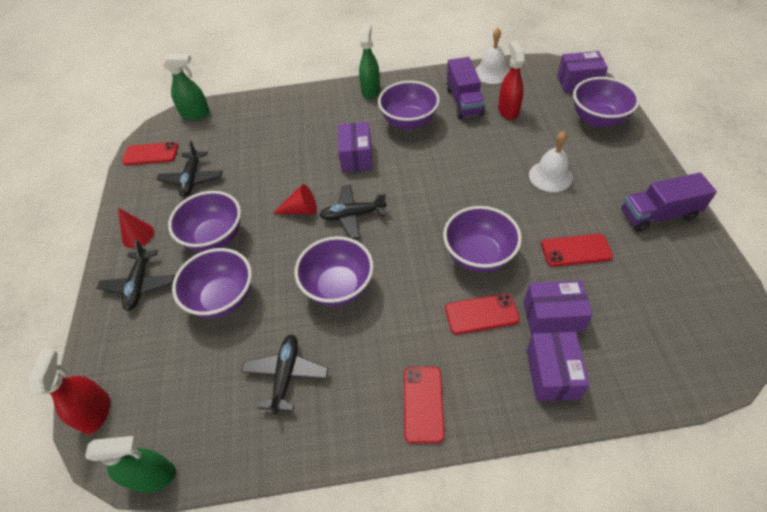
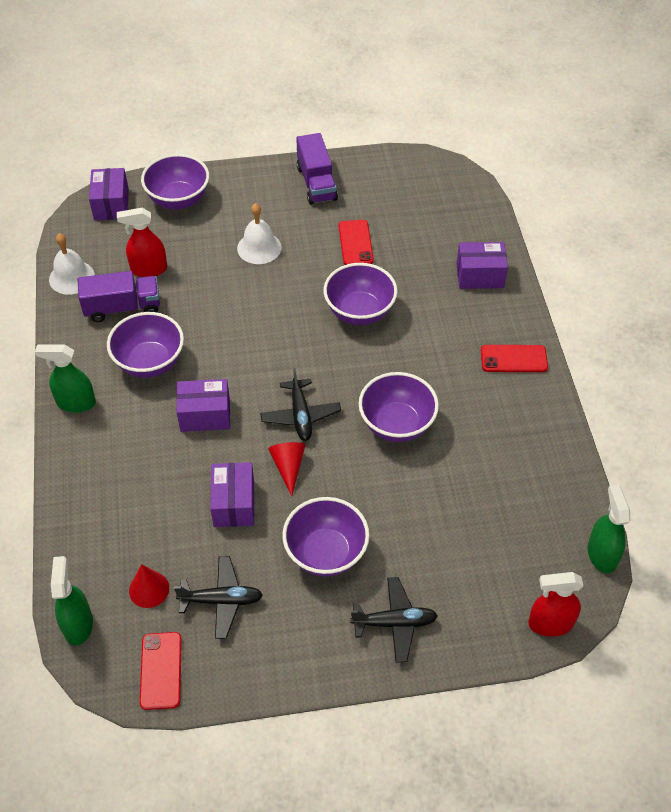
camera: 95 degrees left, 0 degrees up
red cone [118,208,154,248] -> red cone moved to [129,564,169,608]
purple bowl [172,248,252,318] -> none
black plane [241,334,328,414] -> none
red phone [445,293,520,335] -> none
purple box [524,280,593,335] -> purple box moved to [210,462,254,527]

